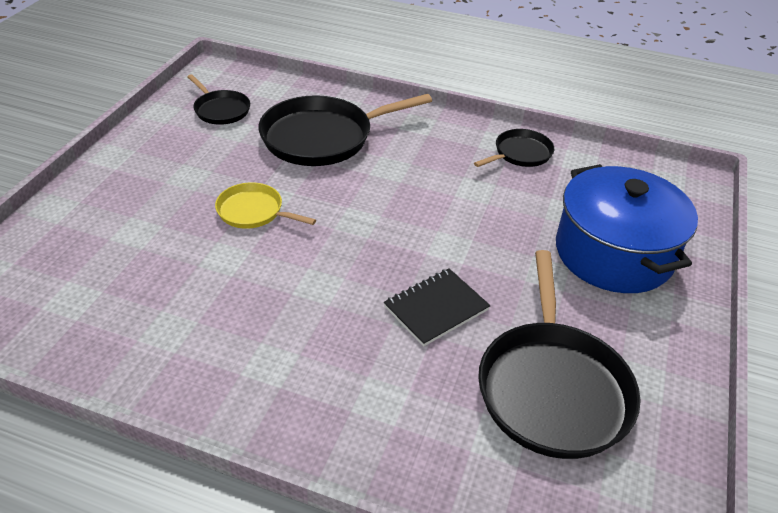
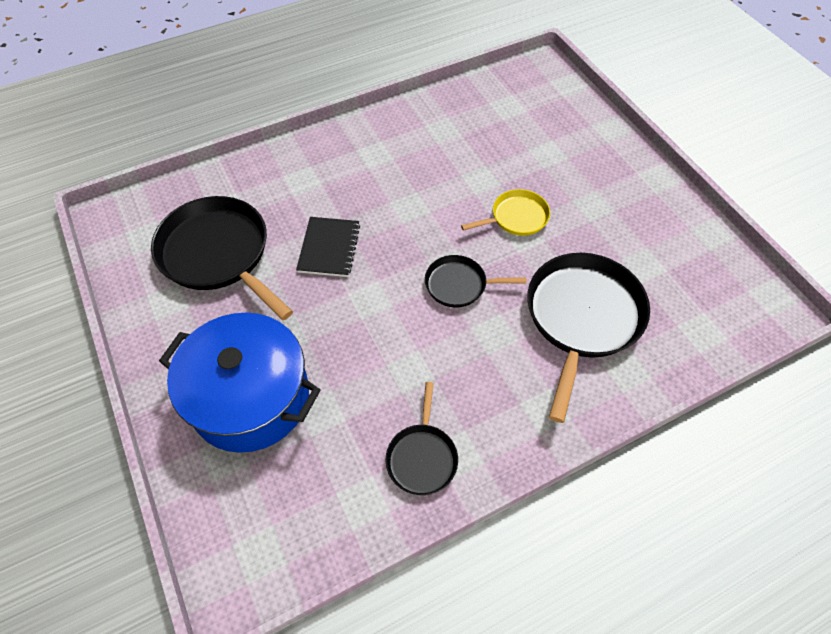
camera: 135 degrees right, 15 degrees up
black pan [187,74,250,125] -> black pan moved to [425,255,527,308]

